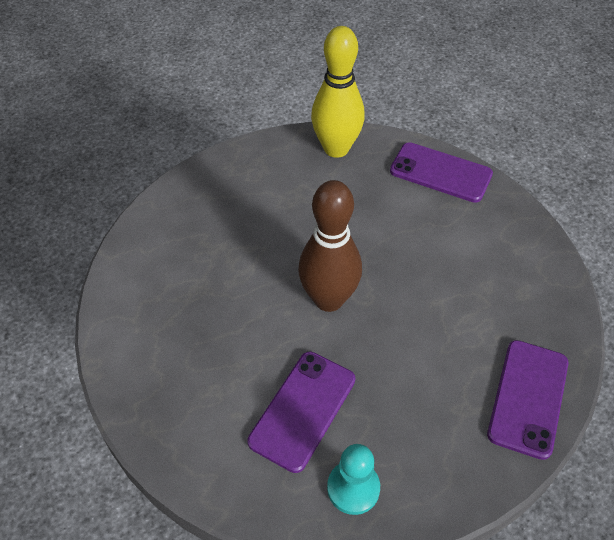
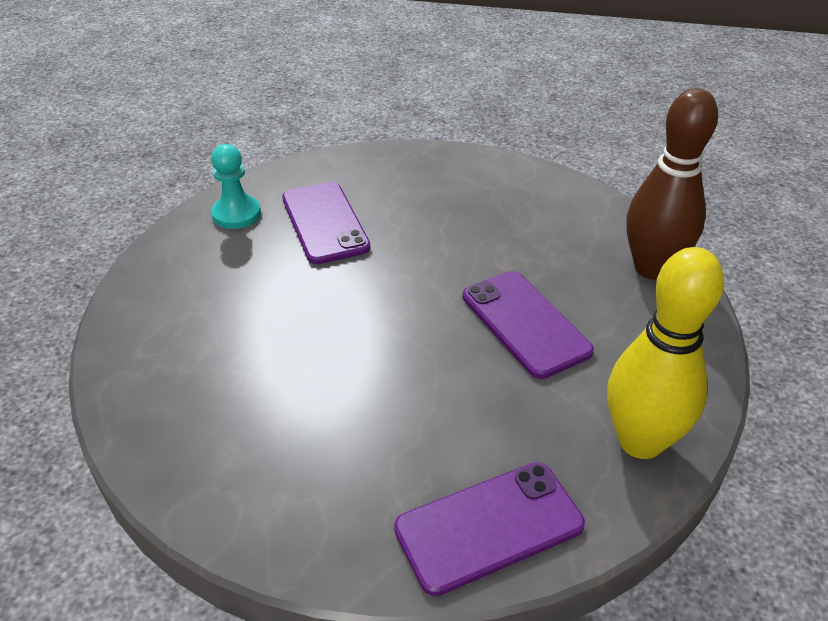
camera: 130 degrees right, 10 degrees down
brown bowling pin [298,180,362,312] -> brown bowling pin moved to [626,88,718,280]
purple phone [487,340,569,460] -> purple phone moved to [463,271,594,379]

